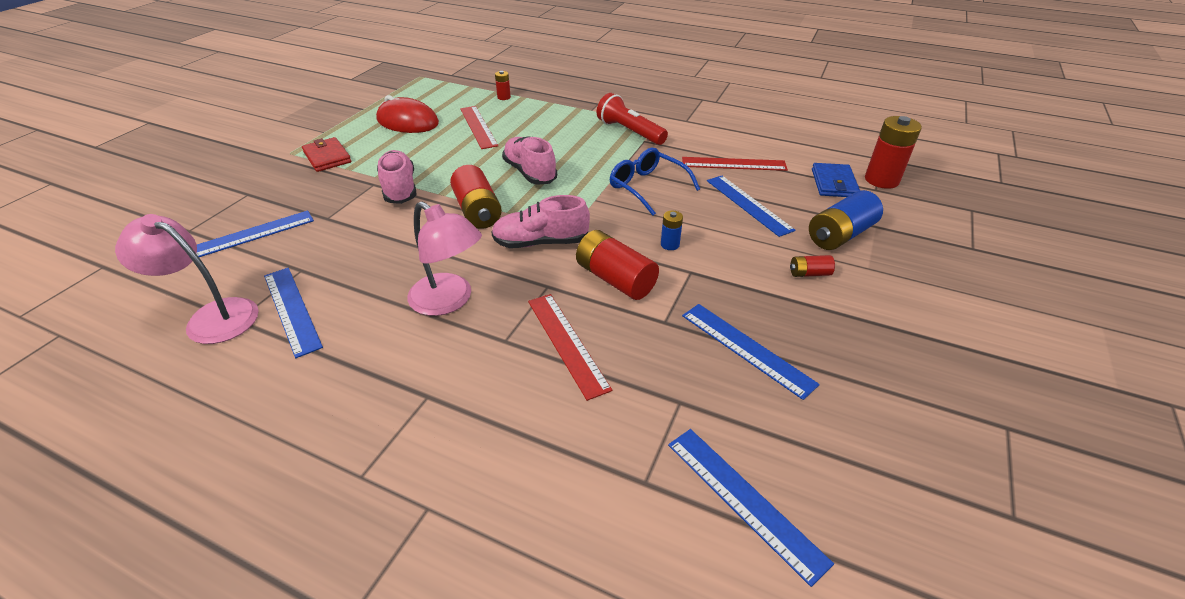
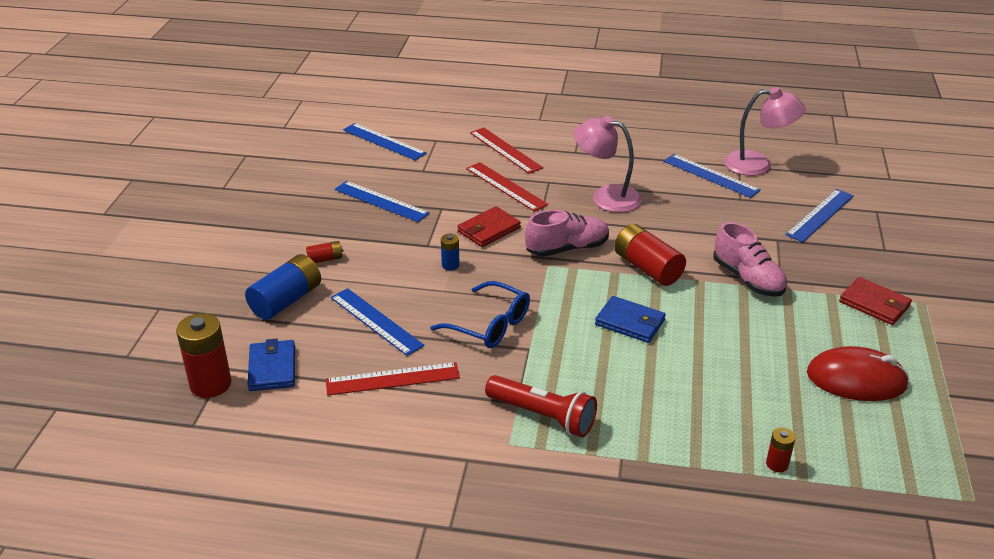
camera: 165 degrees right, 5 degrees down
red ruler [460,106,498,149] -> red ruler moved to [470,127,543,174]
pink shoe [502,136,557,185] -> blue wallet [595,296,666,343]
red battery [576,230,659,300] -> red wallet [457,206,521,247]

